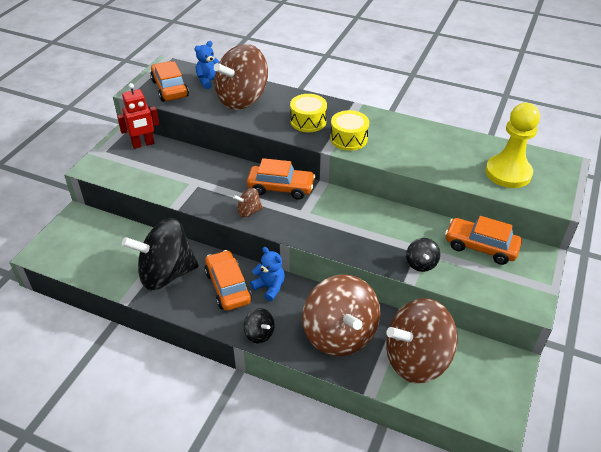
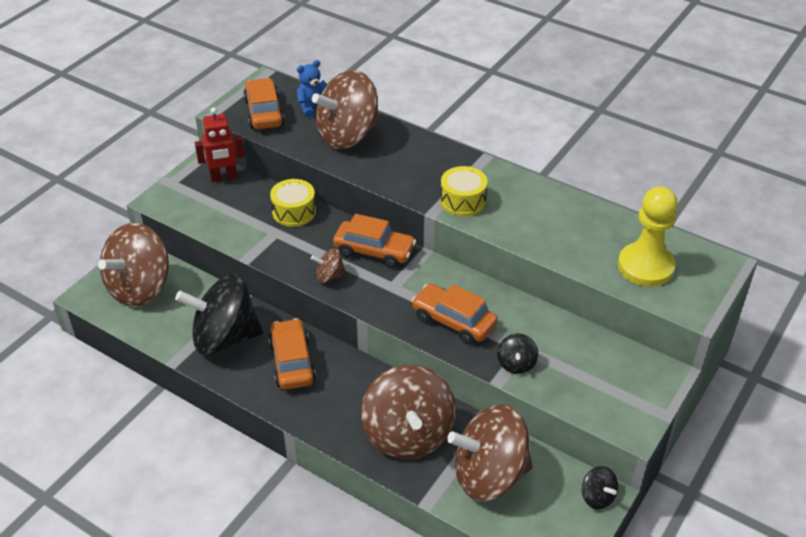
camera: 10 degrees right, 0 degrees up
black spinning top [243,308,274,343] -> black spinning top moved to [582,466,618,509]
blue teddy bear [250,247,285,301] -> none
yellow drum [290,94,327,132] -> yellow drum moved to [270,179,316,227]
orange car [445,216,522,265] -> orange car moved to [411,284,498,344]
none -> brown spinning top [98,223,169,307]

